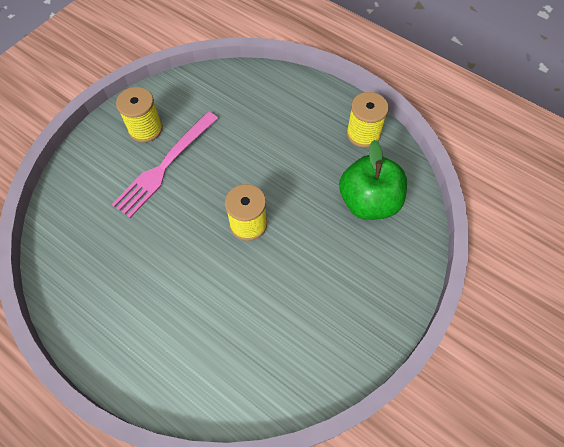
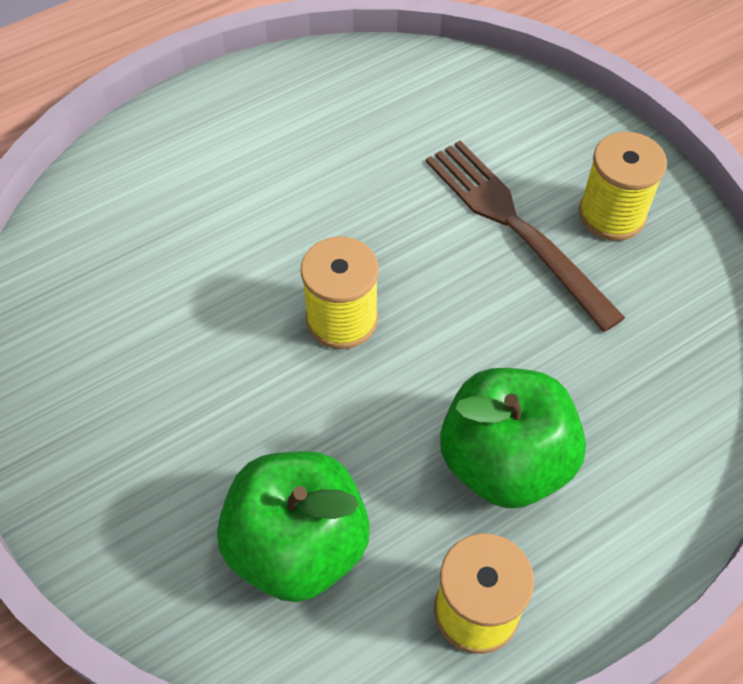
camera: 110 degrees right, 5 degrees down
pink fork [111,112,218,218] -> brown fork [426,140,626,332]
none -> green apple [440,368,586,508]

